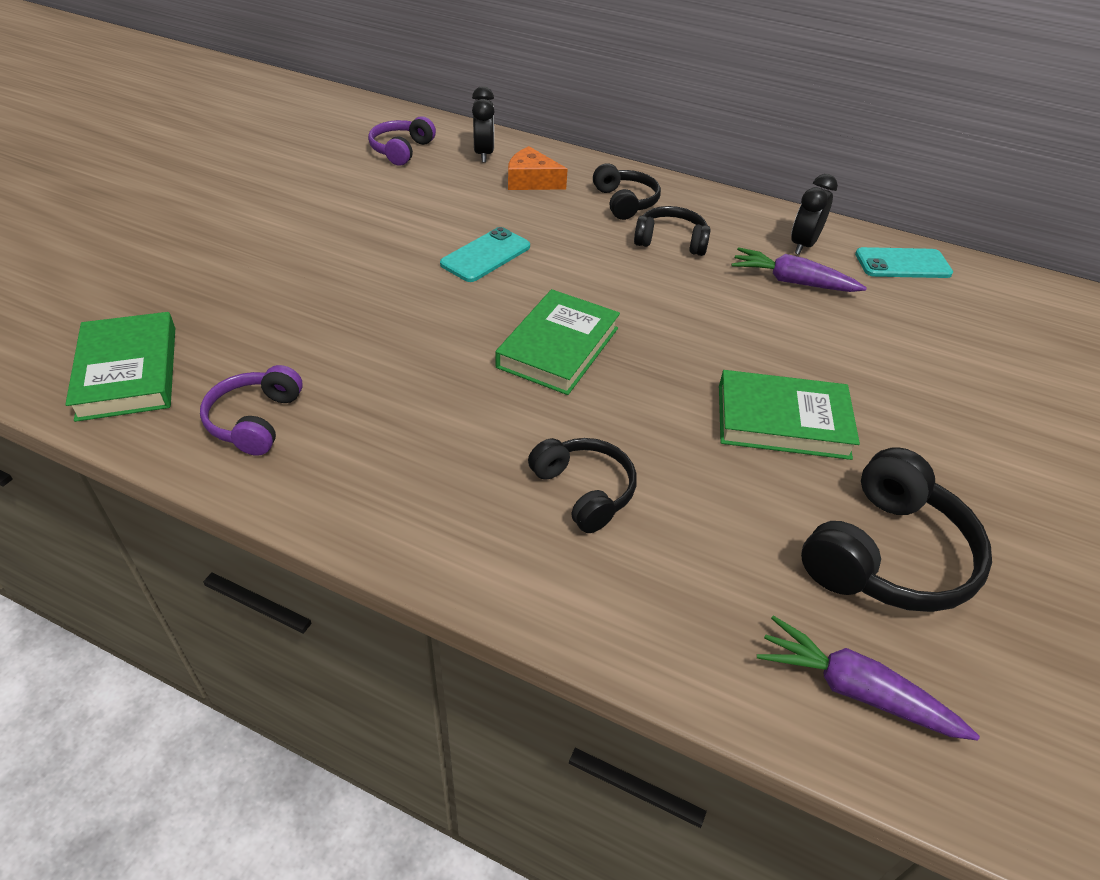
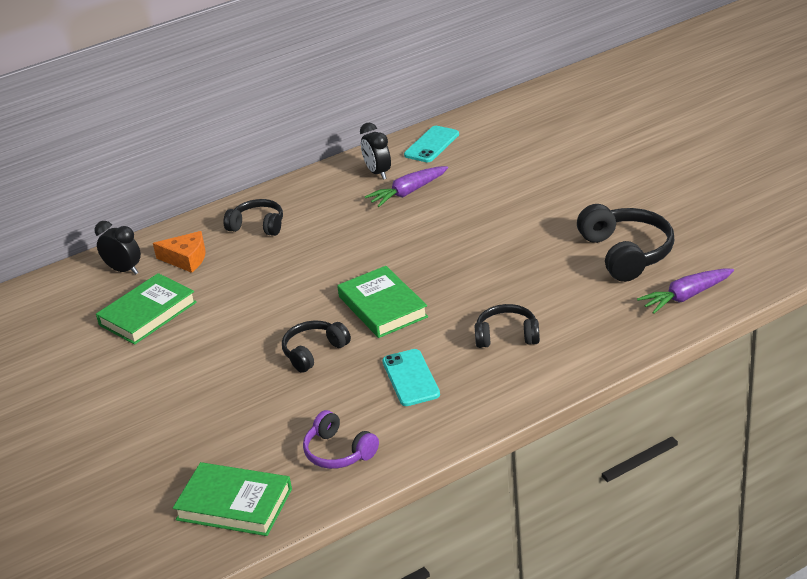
camera: 50 degrees left, 10 degrees down
purple headphones [368,116,436,166] -> none
turquoise phone [440,227,530,282] -> turquoise phone moved to [382,349,440,406]
orange cheese [508,146,568,190] -> orange cheese turned 135 degrees counterclockwise [153,231,206,273]
black headphones [634,206,710,256] -> black headphones moved to [282,321,351,373]
green book [719,370,860,460] -> green book moved to [96,273,197,345]

